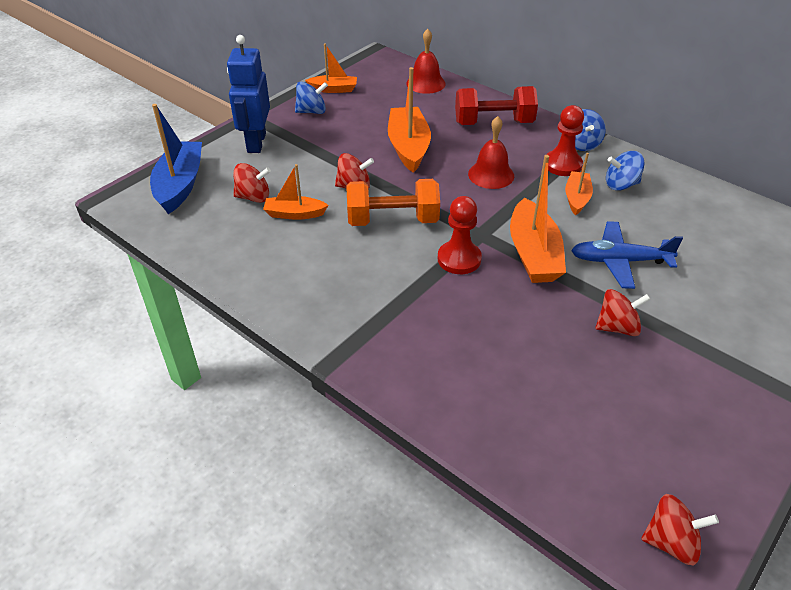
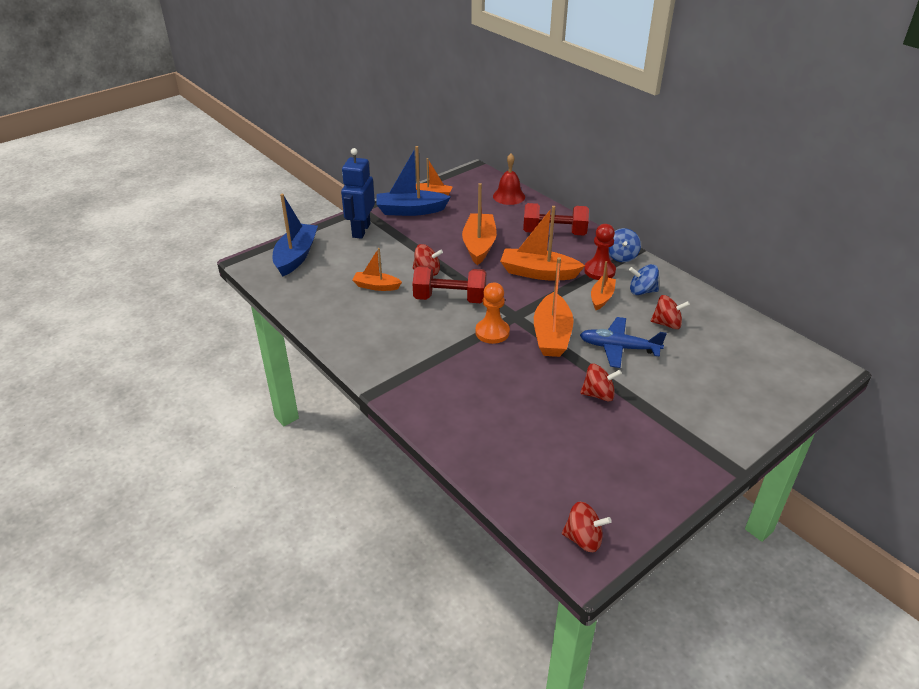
camera: 10 degrees right, 5 degrees down
red spinning top [233,163,271,203] -> red spinning top moved to [651,295,690,329]
blue spinning top [295,82,328,114] -> blue boat [376,146,451,216]
orange dumbbell [346,179,440,226] -> red dumbbell [413,266,486,303]
red pawn [438,196,482,274] -> orange pawn [475,283,510,344]
red bell [468,116,514,189] -> orange boat [500,206,585,280]

